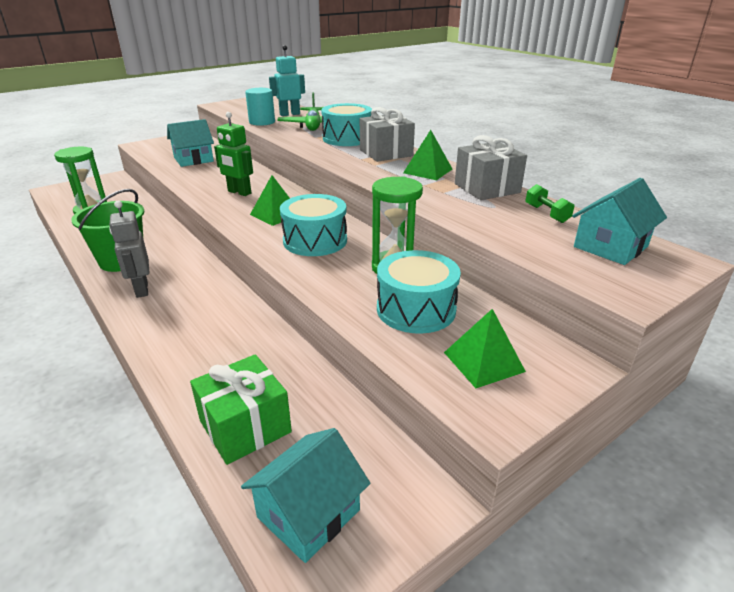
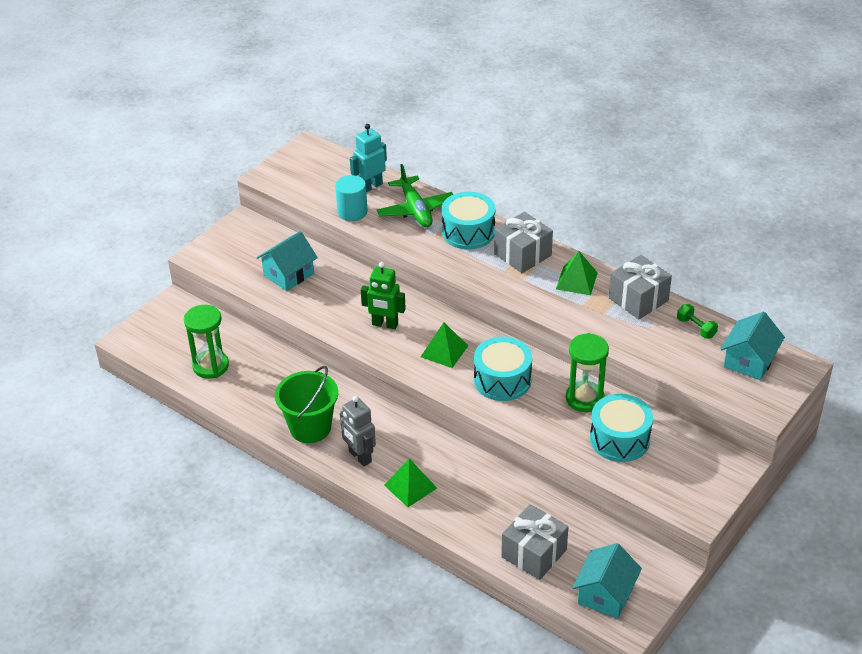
camera: 15 degrees left, 10 degrees up
green gift [190,354,292,465] -> grey gift [501,504,568,580]
green pyramid [444,309,526,388] -> green pyramid moved to [384,458,437,507]

